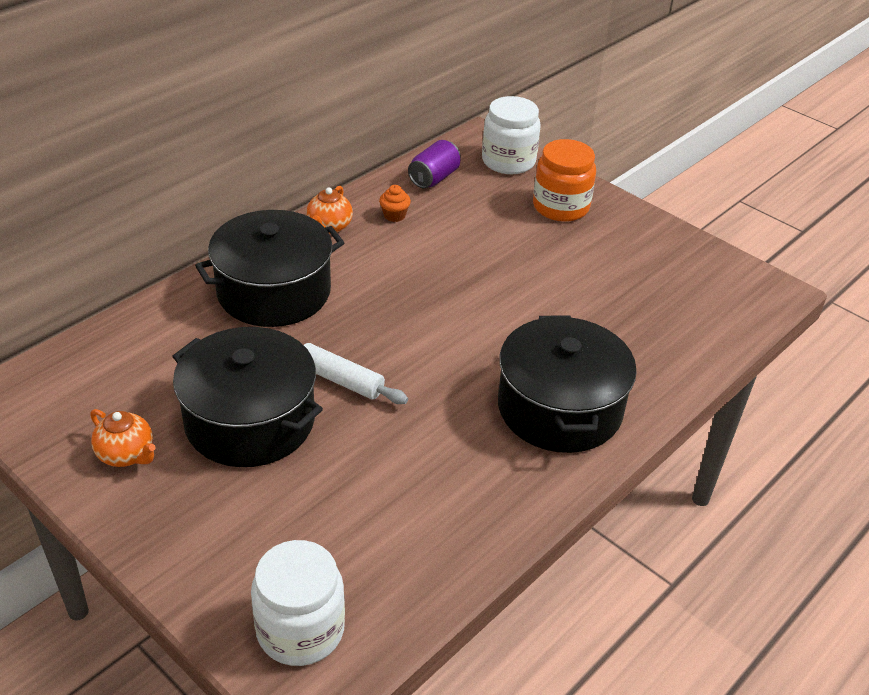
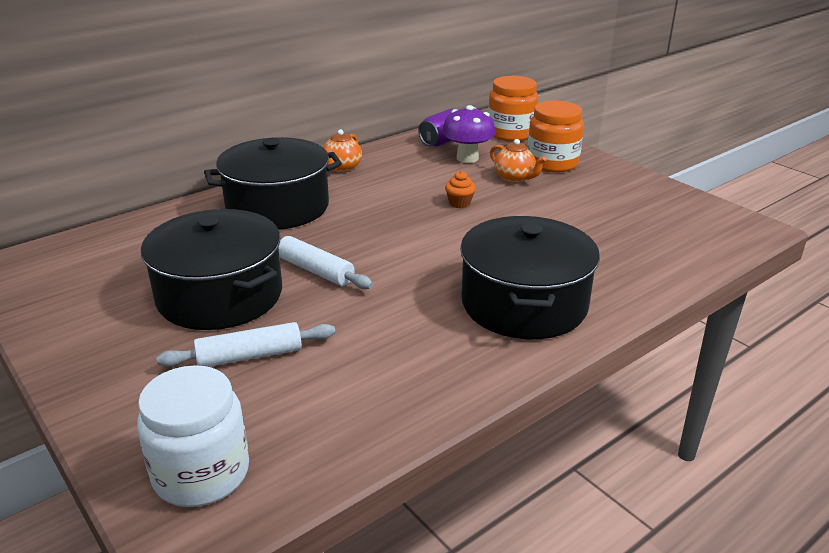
camera: 10 degrees right, 10 degrees down
orange teapot [90,409,156,467] -> orange teapot moved to [490,139,547,183]
orange cupcake [379,185,411,222] -> orange cupcake moved to [445,171,476,208]
white jar [482,96,541,174] -> orange jar [488,76,539,141]
none -> white rolling pin [156,322,335,367]
none -> purple mushroom [442,105,496,163]

